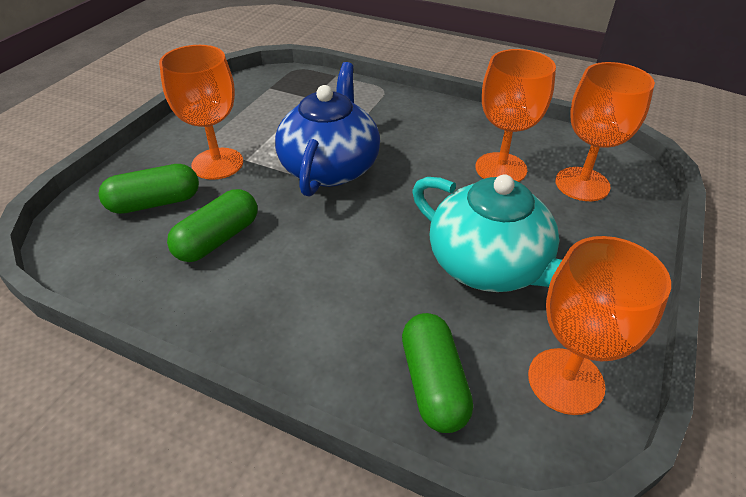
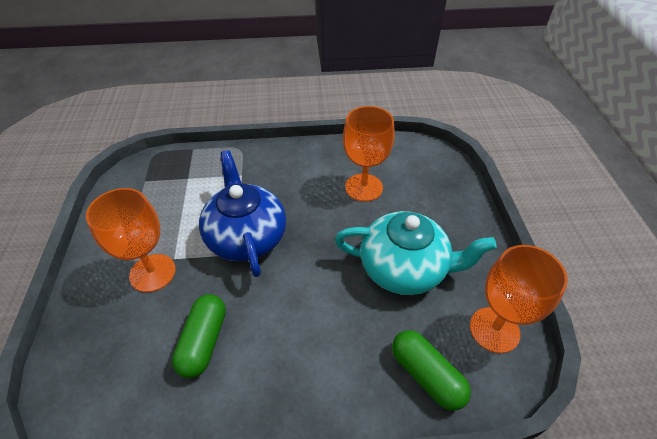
camera: 30 degrees left, 5 degrees up
green capsule [99,164,199,214] -> none
orange goblet [555,62,655,201] -> none

